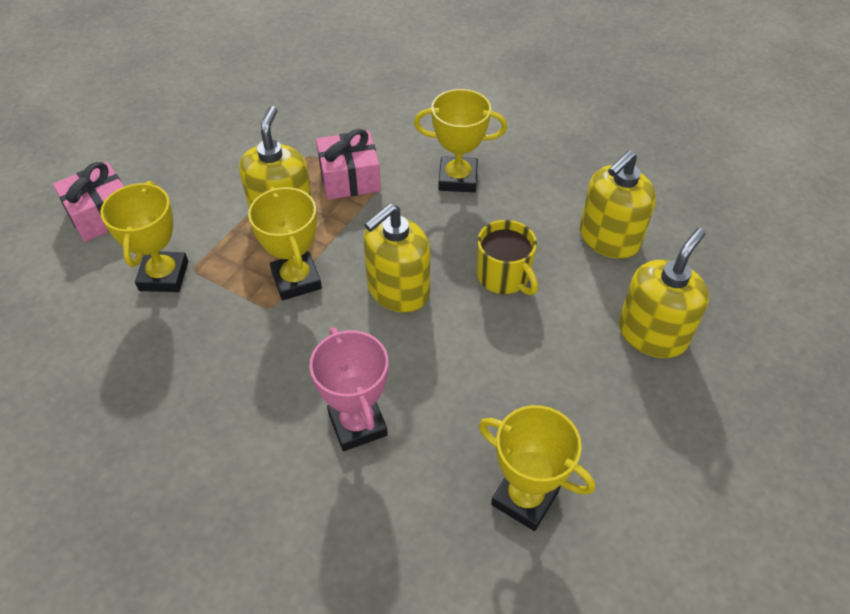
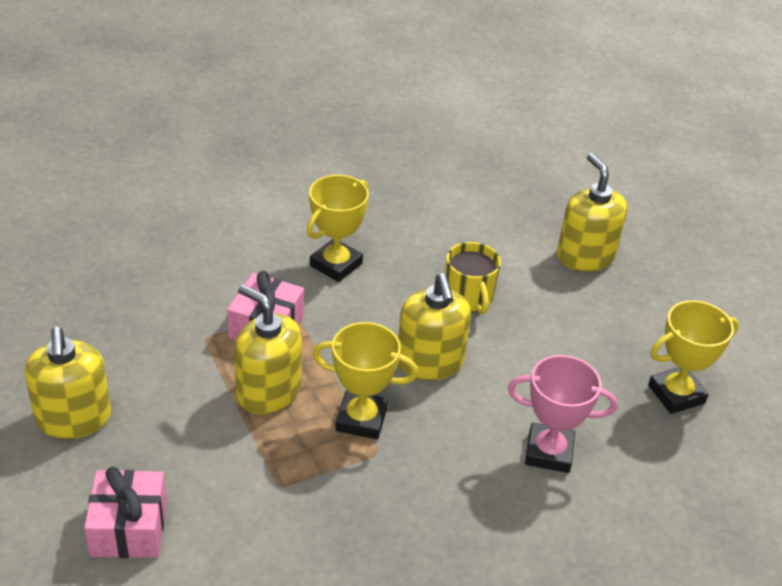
camera: 60 degrees left, 10 degrees down
yellow trophy [100,181,188,292] -> none
yellow mug [477,220,538,295] -> yellow mug turned 75 degrees clockwise [445,242,501,314]
yellow soap dispenser [580,150,656,259] -> yellow soap dispenser moved to [24,327,111,439]

